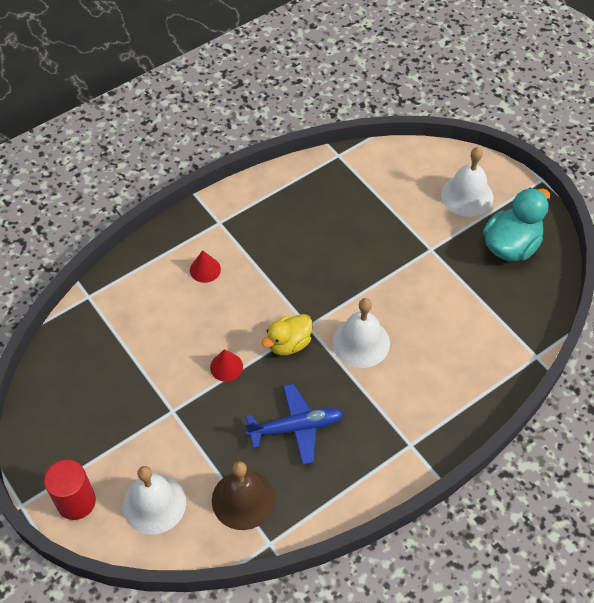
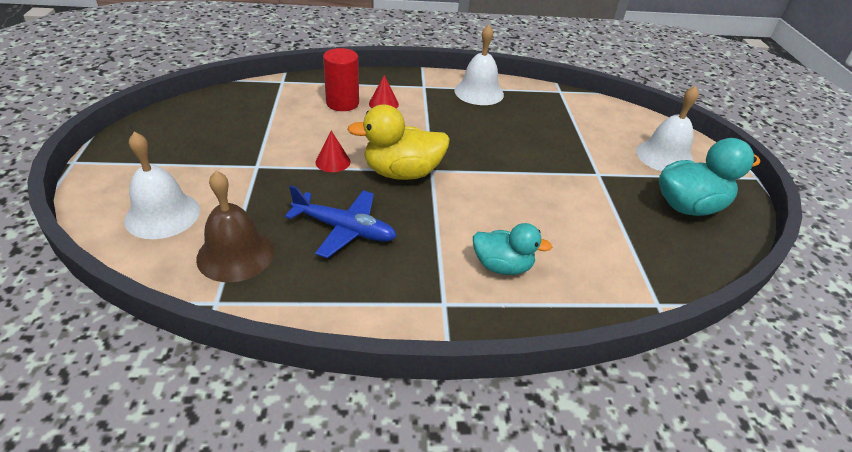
camera: 30 degrees right, 15 degrees down
red cylinder [44,460,96,520] -> red cylinder moved to [323,48,359,111]
yellow duck [262,314,312,355] -> yellow duck [347,104,450,180], size x1.53
white bell [332,298,390,368] -> white bell moved to [454,25,504,105]
none -> turquoise duck [473,223,552,275]

